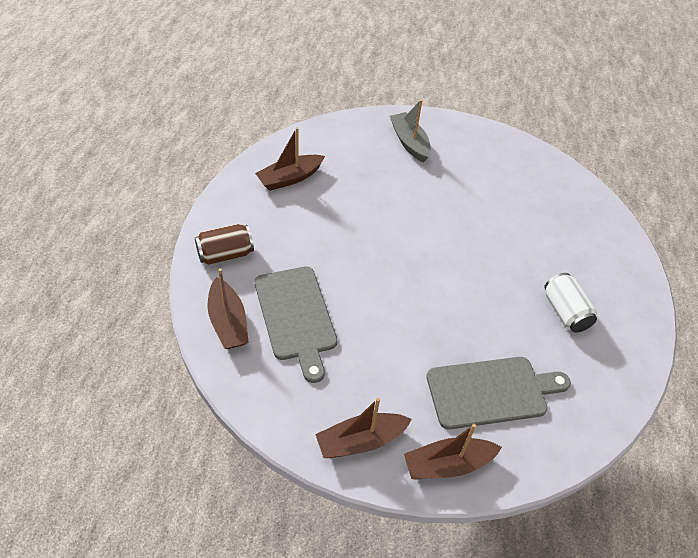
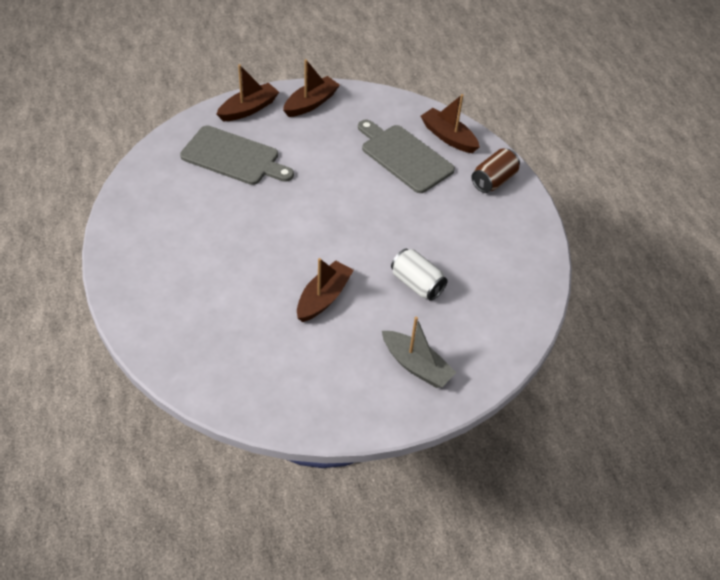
camera: 155 degrees right, 0 degrees up
brown boat [255,127,325,191] -> brown boat moved to [297,258,354,322]
grey cutting board [426,357,571,429] -> grey cutting board turned 120 degrees counterclockwise [180,125,294,185]
white can [544,273,597,333] -> white can moved to [391,249,448,301]

